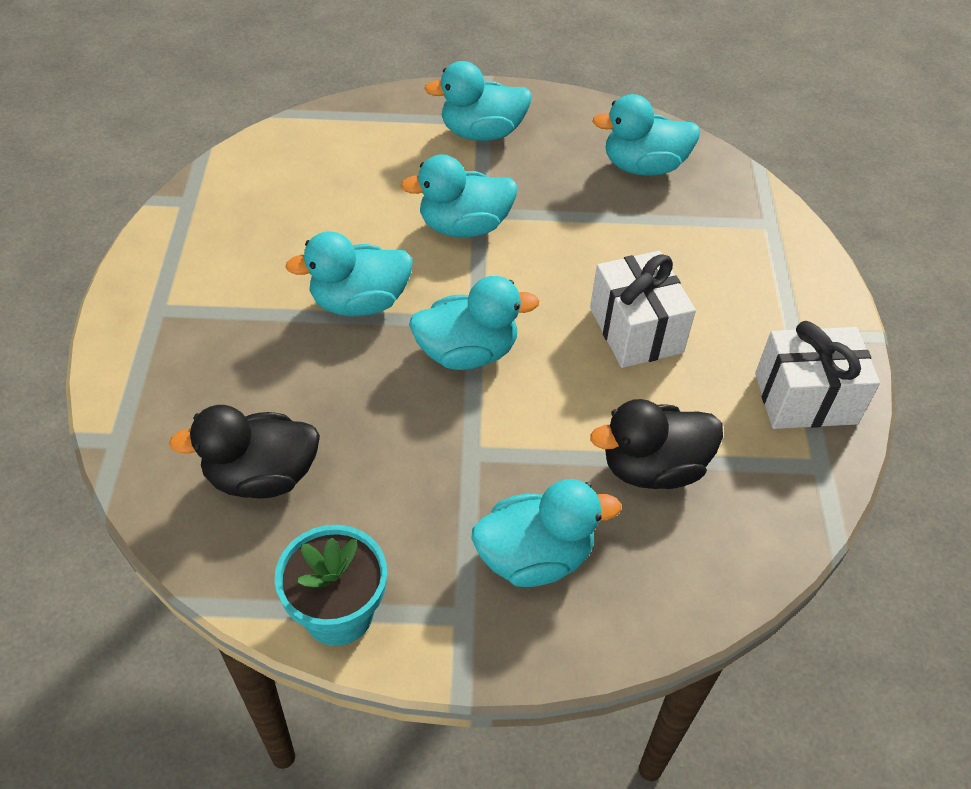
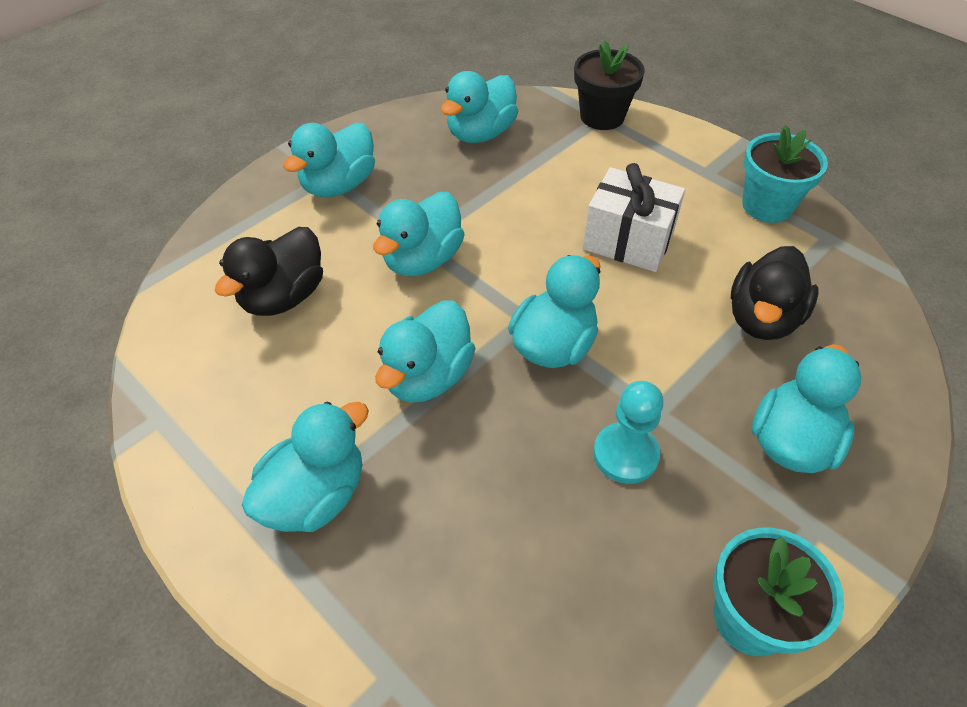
camera: 45 degrees left, 0 degrees up
black duck [169,405,320,499] -> black duck moved to [215,227,323,316]
white gift [755,321,880,429] -> turquoise flower pot [742,125,828,223]
none -> turquoise duck [242,402,369,532]
none -> black flower pot [574,40,645,130]
none -> turquoise pawn [593,381,664,484]

